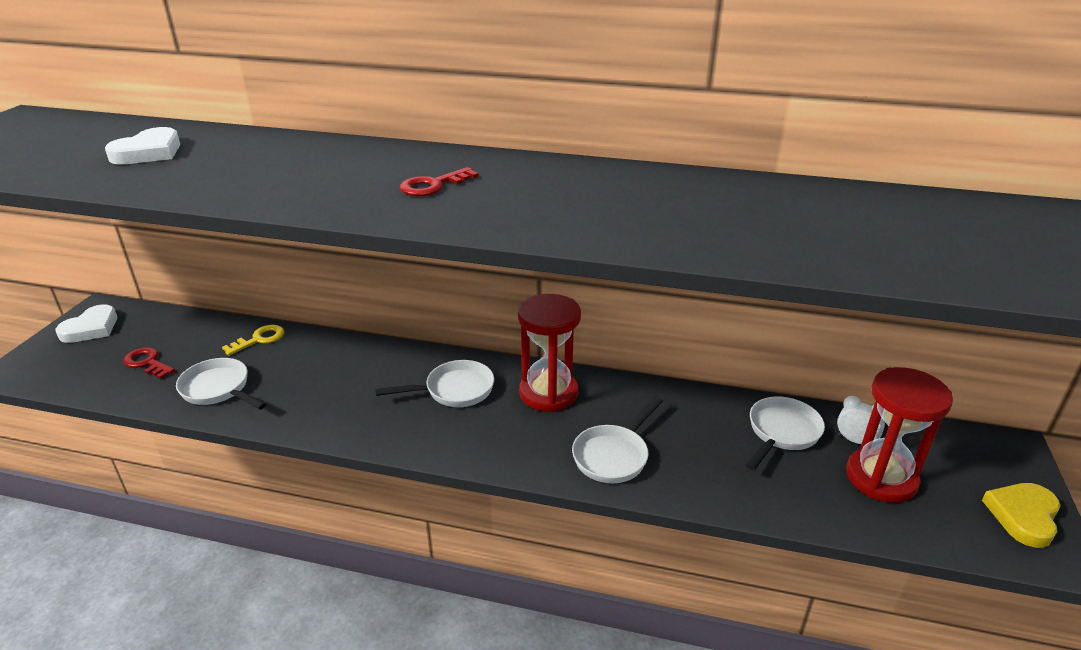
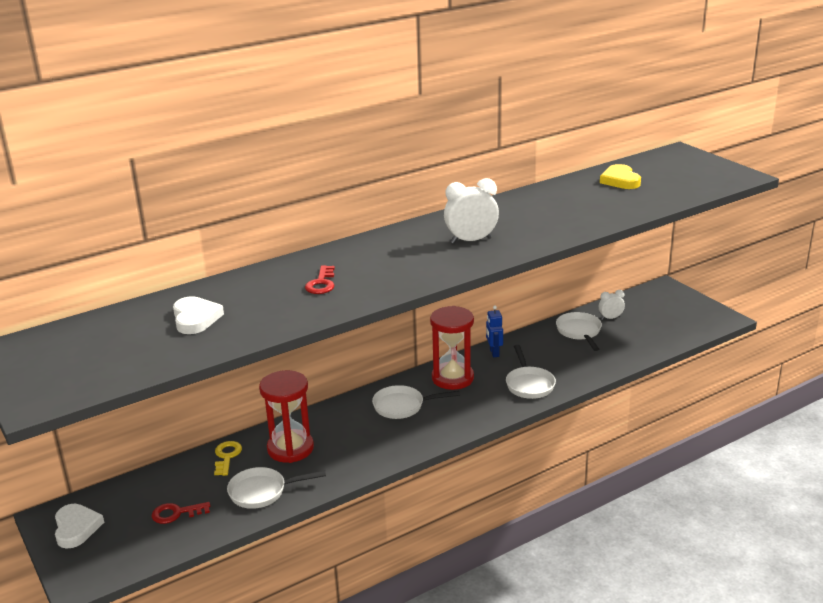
camera: 45 degrees left, 5 degrees down
white pan [375,360,494,407] -> white pan turned 120 degrees counterclockwise [372,385,460,419]
red key [400,167,479,196] -> red key moved to [305,265,335,294]
red hourglass [846,367,953,503] -> red hourglass moved to [259,370,314,463]
yellow heart [982,483,1060,548] -> yellow heart moved to [600,164,641,189]
none -> white clock [444,178,499,244]
none -> blue robot [486,306,503,357]

